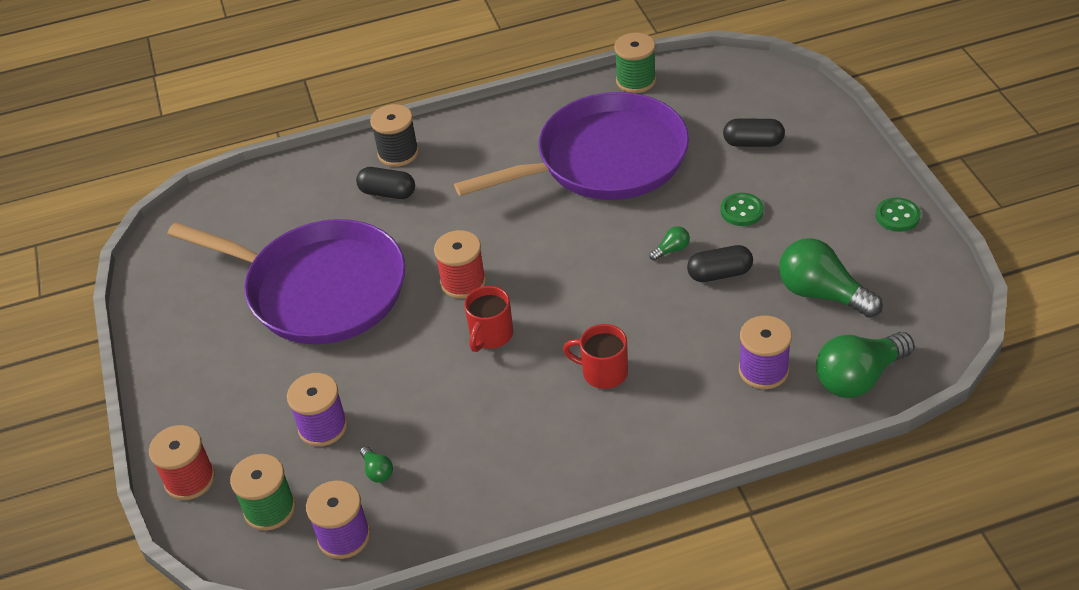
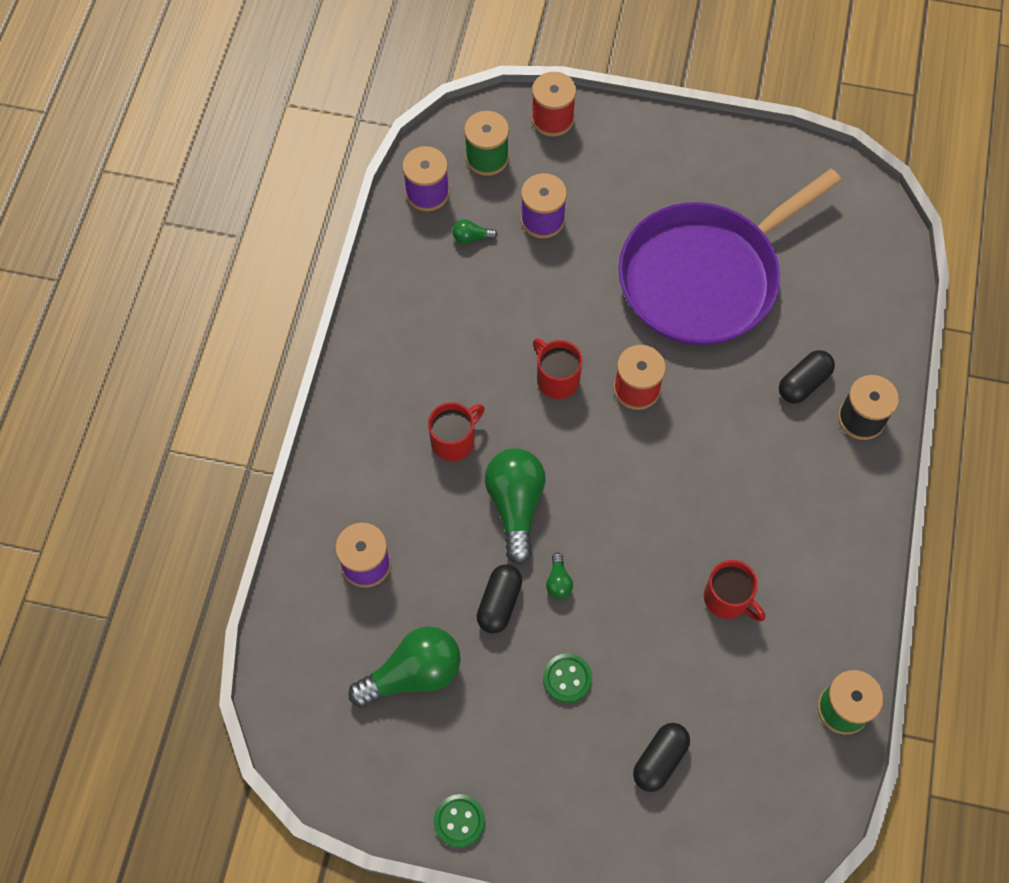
camera: 115 degrees right, 20 degrees up
purple pan [454,92,689,200] -> red mug [704,560,765,622]
green light bulb [816,332,915,398] -> green light bulb moved to [485,448,546,564]

